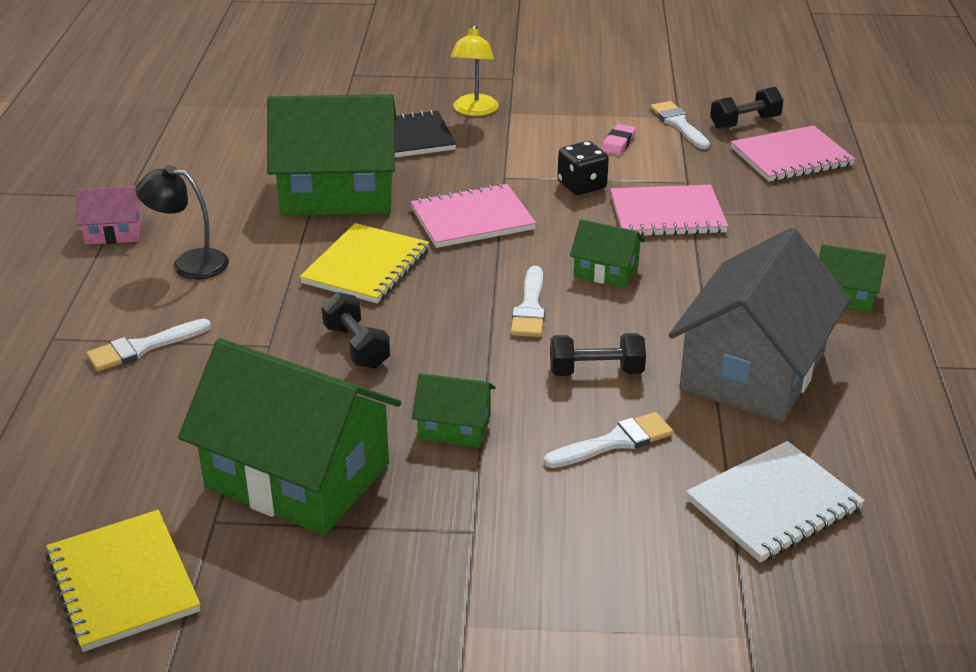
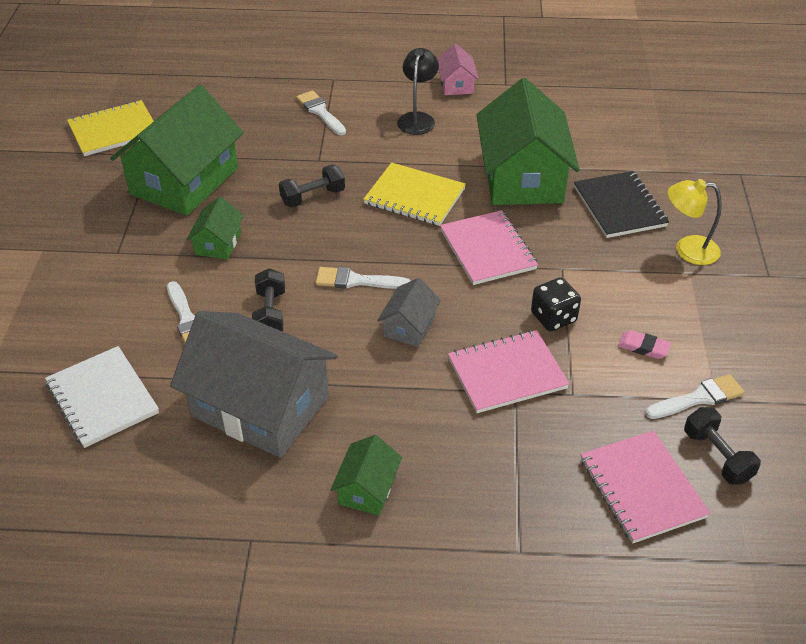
camera: 90 degrees right, 10 degrees up
green house [570,219,645,288] -> grey house [377,278,441,347]
pink notebook [610,185,728,236] -> pink notebook turned 75 degrees clockwise [448,330,569,413]

